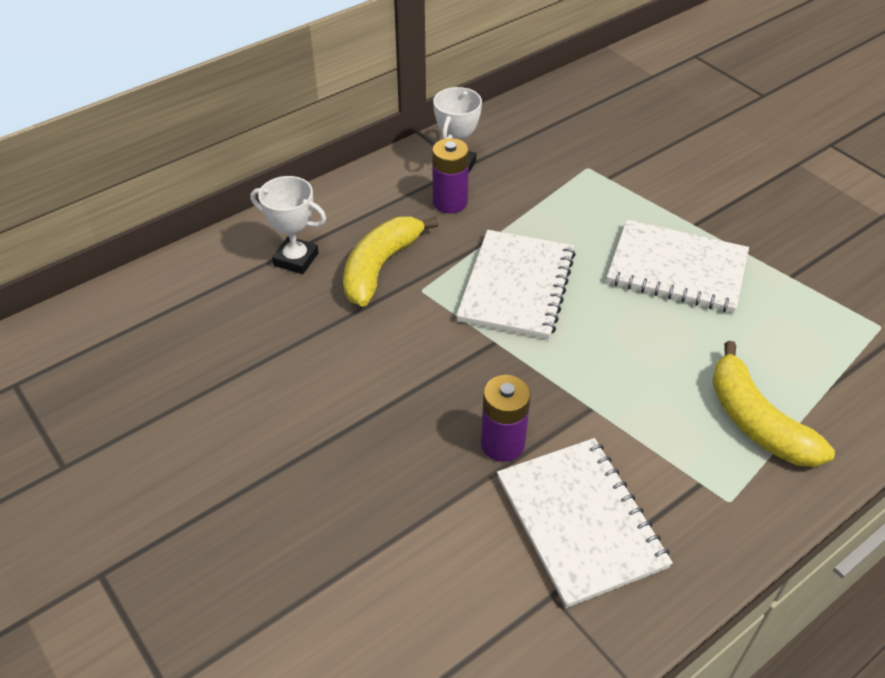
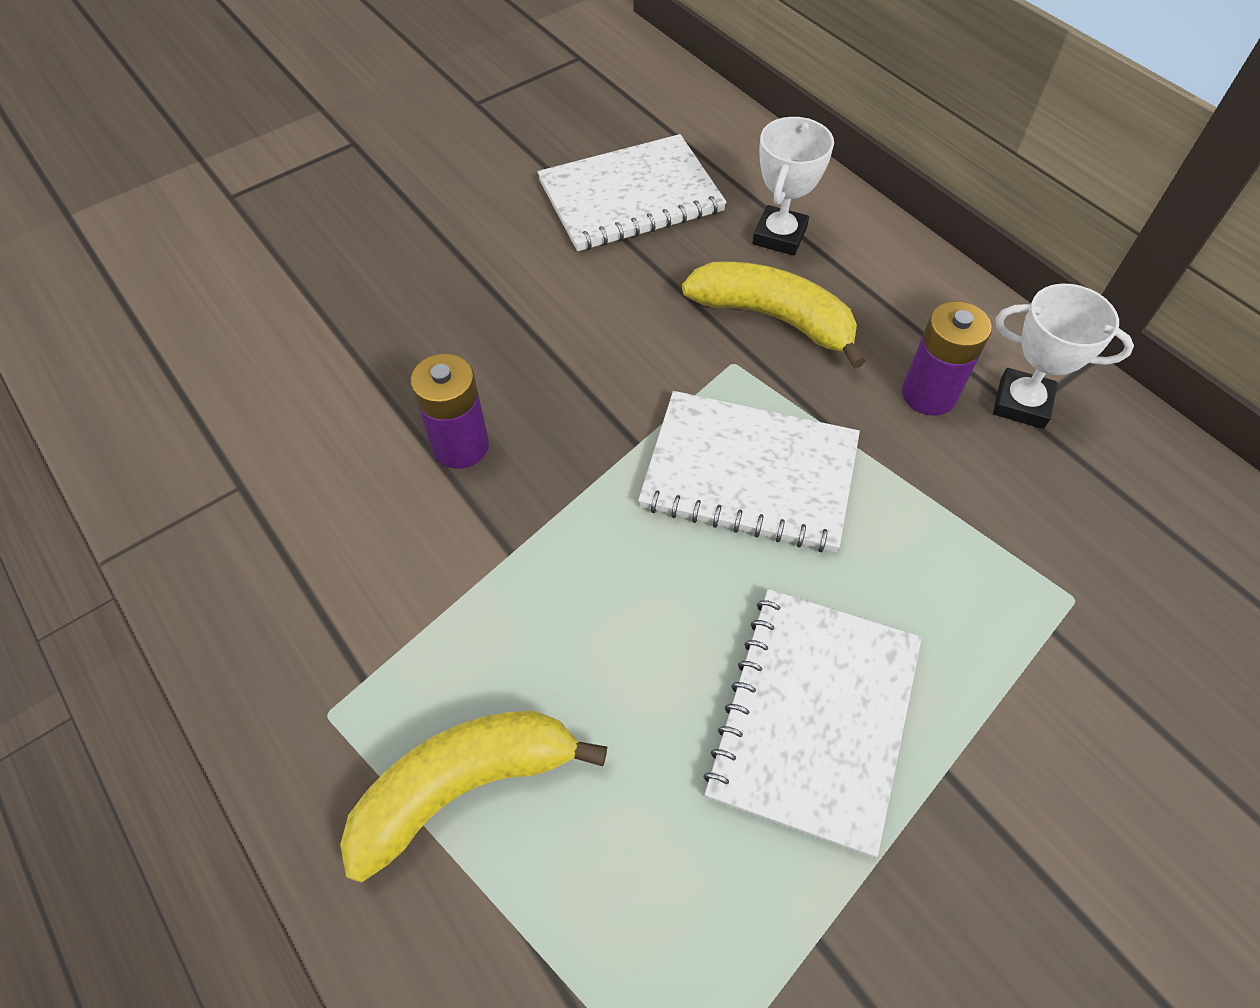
camera: 90 degrees right, 10 degrees up
white notebook [497,438,673,608] -> white notebook moved to [537,134,727,251]

